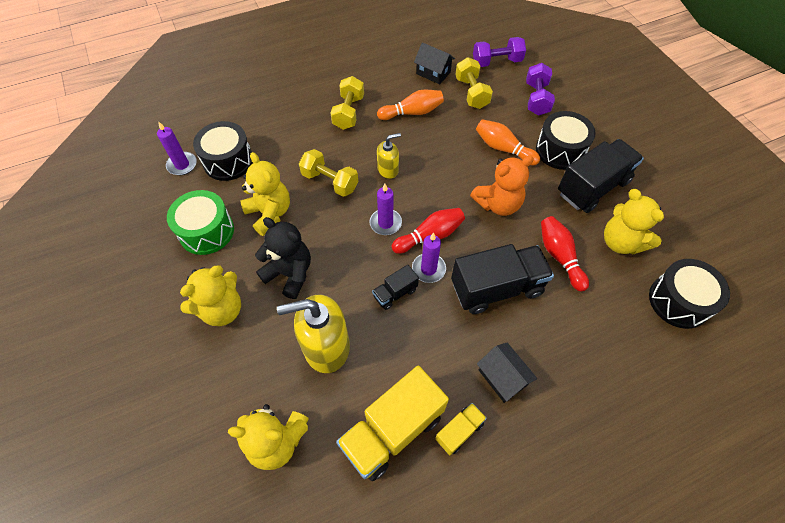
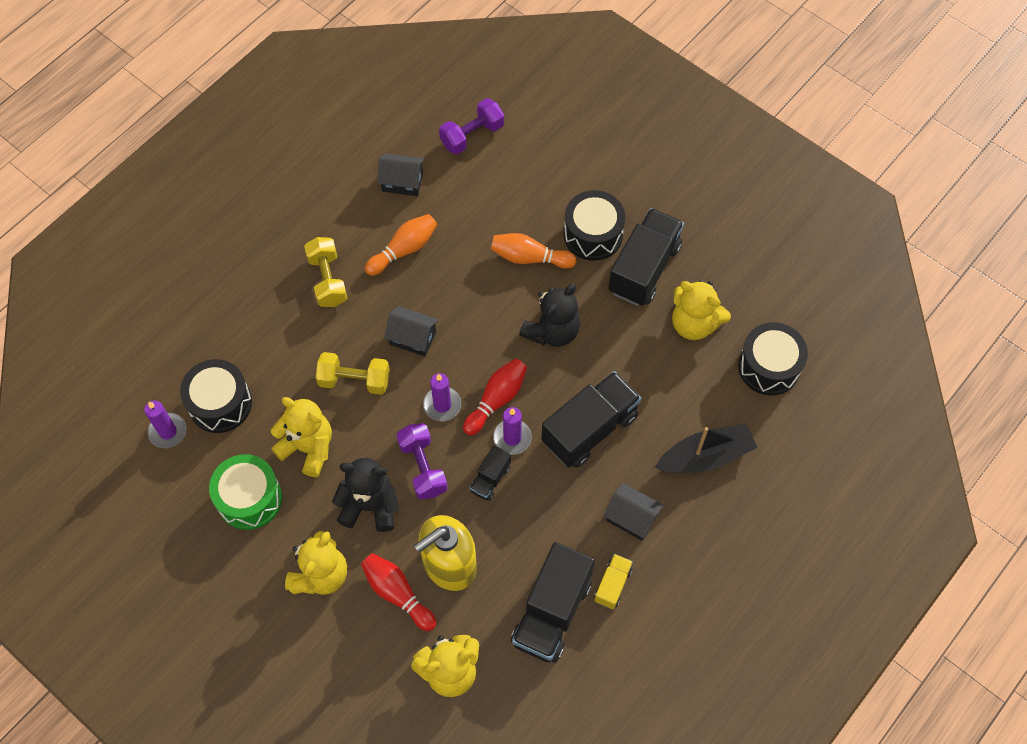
camera: 25 degrees left, 5 degrees up
yellow truck [336,366,449,481] -> black truck [511,542,595,662]
yellow soap dispenser [377,133,401,179] -> black house [384,306,439,356]
yellow dumbbell [455,57,493,109] -> none
orange teddy bear [470,156,534,216] -> black teddy bear [519,283,580,347]
purple dumbbell [526,63,555,116] -> purple dumbbell moved to [397,423,448,500]
red bowling pin [541,216,589,291] -> red bowling pin moved to [361,553,436,631]
none -> black boat [655,424,758,473]

